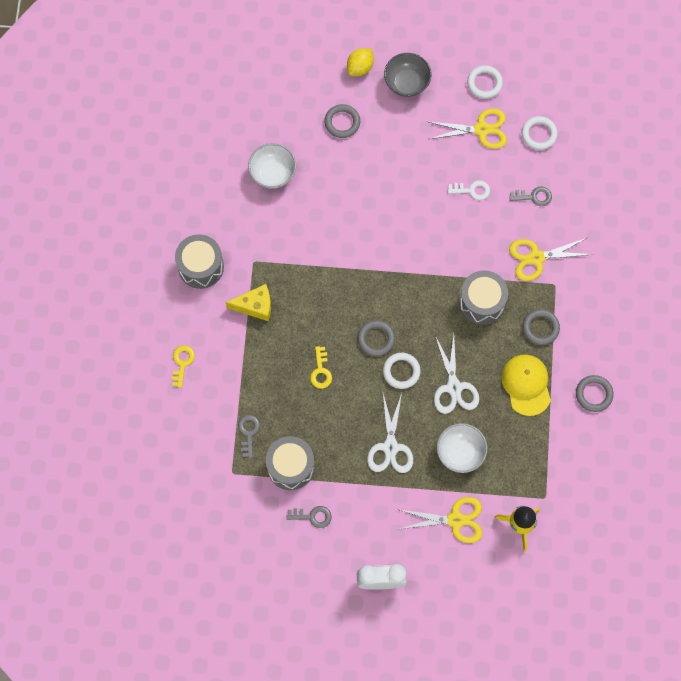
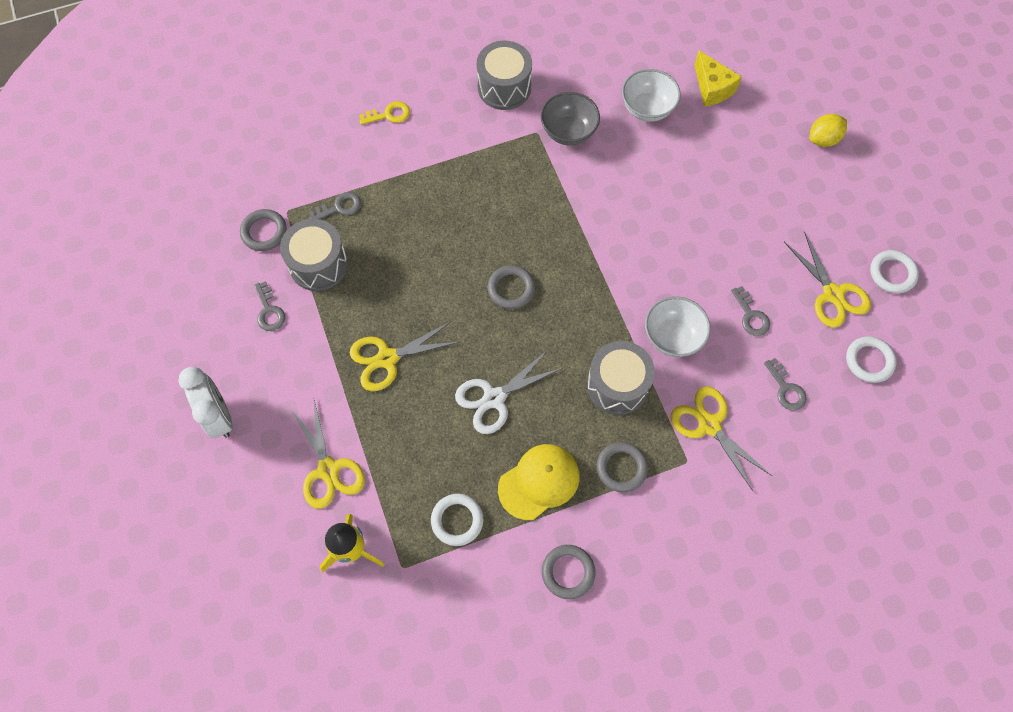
camera: 65 degrees right, 5 degrees down
yellow cheese [226,284,271,321] -> yellow cheese moved to [694,50,742,106]
yellow key [310,346,332,389] -> none
grey ring [324,104,360,138] -> grey ring moved to [240,209,287,251]
yellow lemon [347,48,374,76] -> yellow lemon turned 45 degrees counterclockwise [810,114,847,147]
white scissors [367,393,413,473] -> yellow scissors [350,321,461,391]
white ring [383,353,421,389] -> white ring moved to [431,494,483,546]
grey bowl [384,53,431,97] -> grey bowl moved to [541,92,600,145]
white bowl [437,423,487,473] -> white bowl moved to [645,296,711,357]
white key [448,181,490,200] -> grey key [731,286,770,336]

